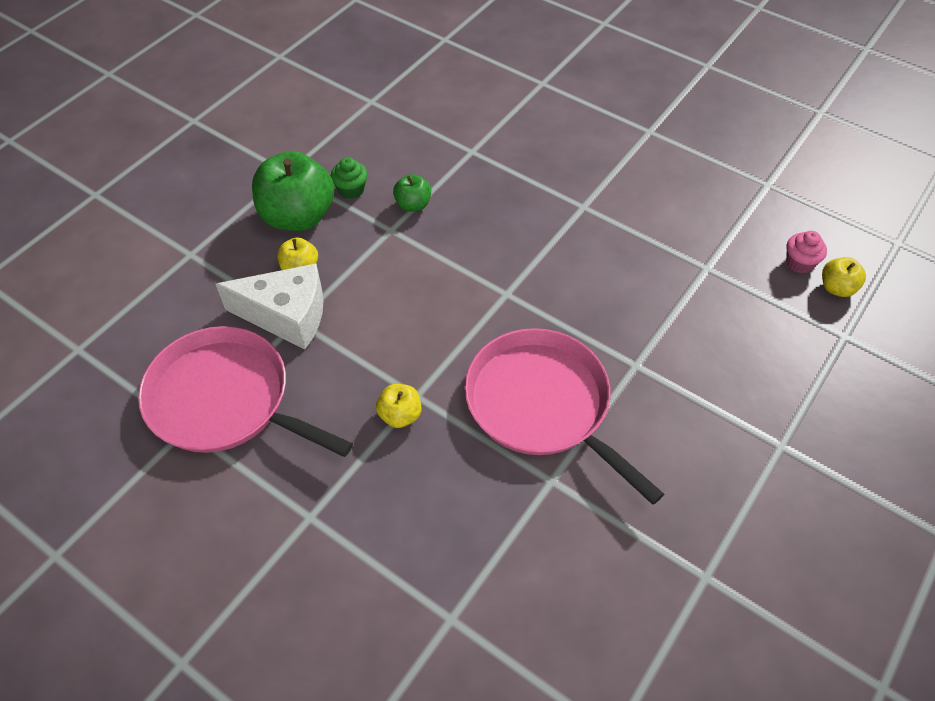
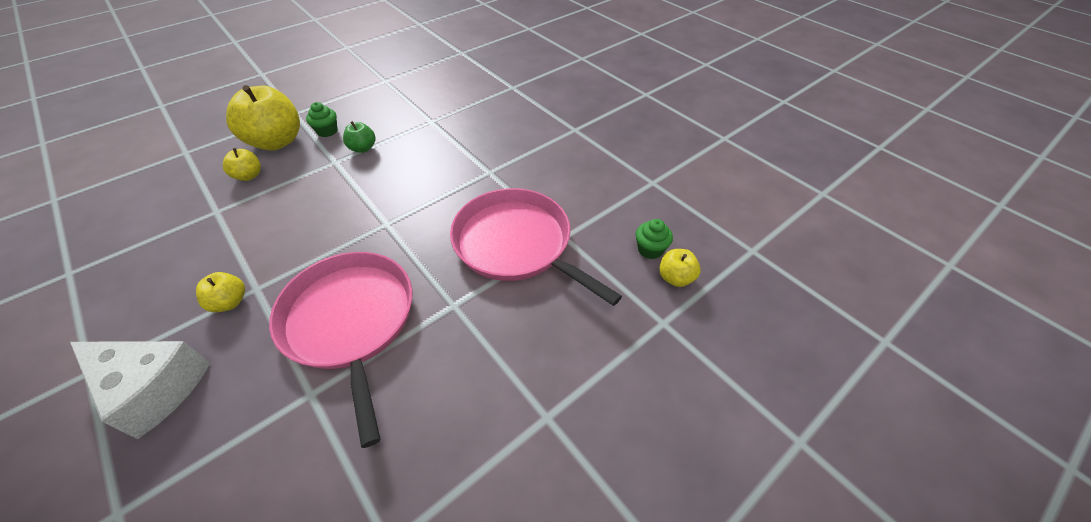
camera: 15 degrees right, 5 degrees down
pink pan [138,326,353,457] -> pink pan moved to [450,188,622,306]
white cheese [216,264,323,349] -> white cheese moved to [70,341,210,439]
green apple [252,151,334,231] -> yellow apple [226,85,300,151]
pink cupcake [786,231,827,273] -> green cupcake [635,219,673,259]

